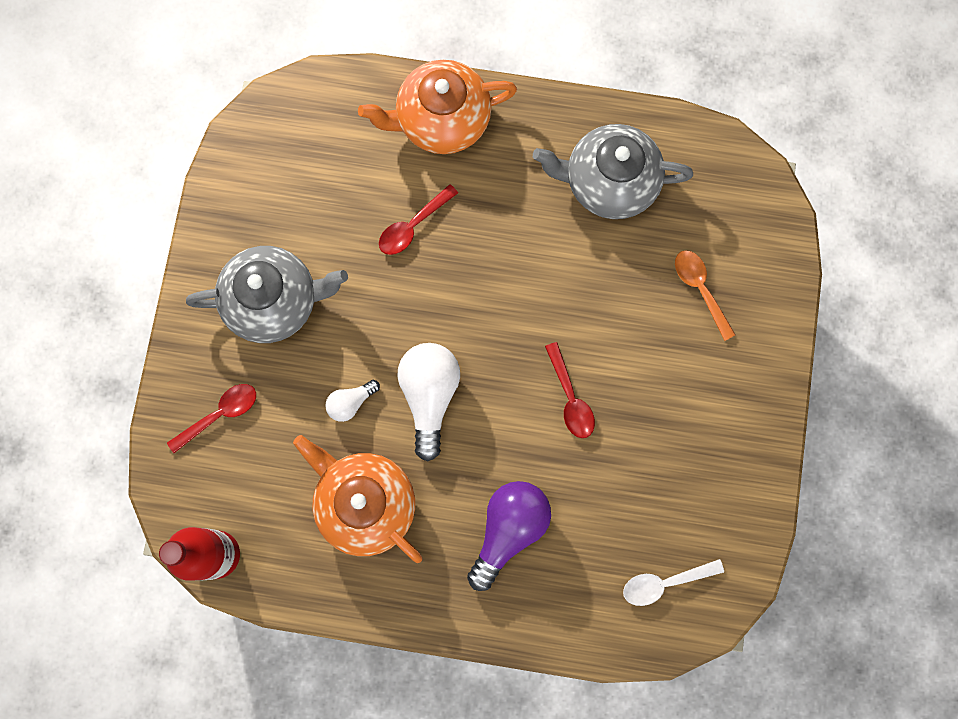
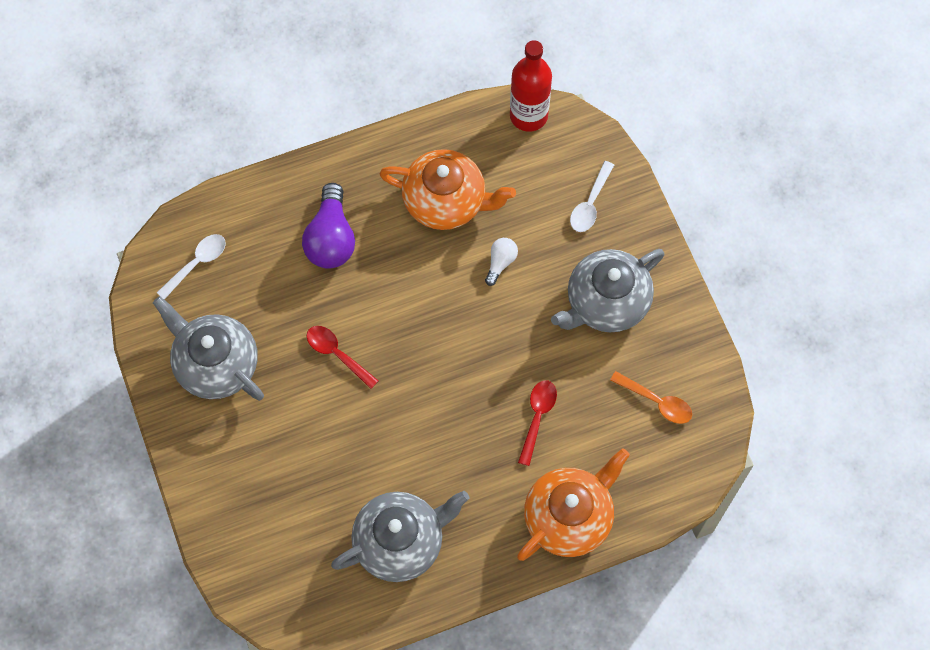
camera: 150 degrees right, 10 degrees down
red spoon [167,384,256,453] -> white spoon [570,161,614,232]
white light bulb [397,343,460,462] -> none
orange spoon [675,250,735,341] -> orange spoon moved to [610,371,692,424]
none -> grey teapot [153,296,264,401]

